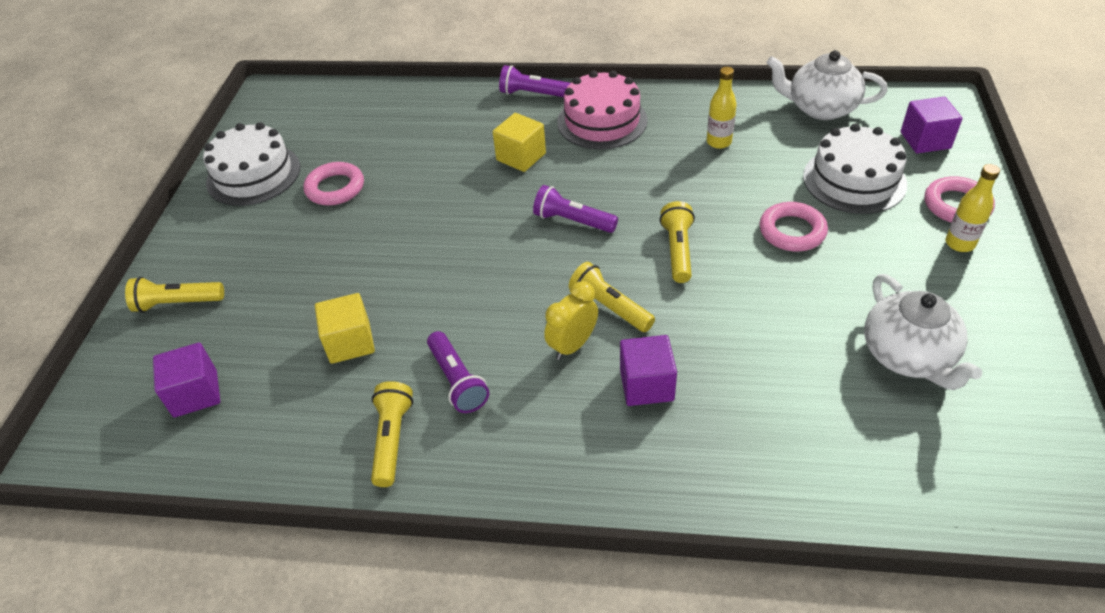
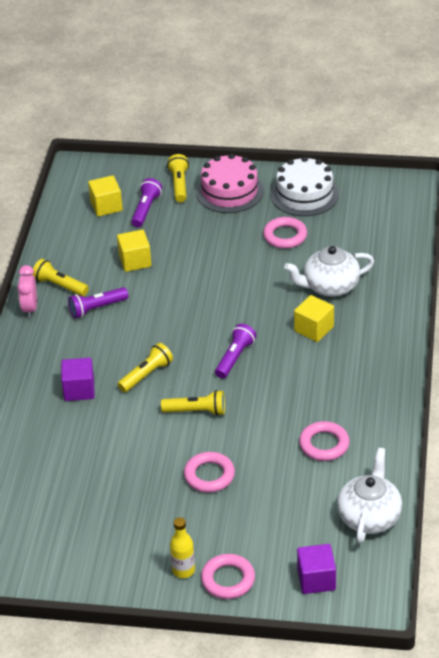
camera: 90 degrees right, 5 degrees down
purple cube [153,342,220,417] -> yellow cube [88,175,123,217]
yellow flashlight [371,381,413,487] -> yellow flashlight turned 150 degrees counterclockwise [32,259,89,296]
purple flashlight [499,65,570,97] -> purple flashlight moved to [131,178,162,227]
yellow clock [544,281,598,360] -> none
pink cake [557,70,648,149] -> pink cake moved to [196,154,264,213]
yellow bottle [707,67,737,149] -> pink ring [299,421,350,461]
white cake [803,123,907,214] -> none
white teapot [864,274,982,390] -> white teapot moved to [284,246,374,297]
none -> pink clock [17,265,37,318]

